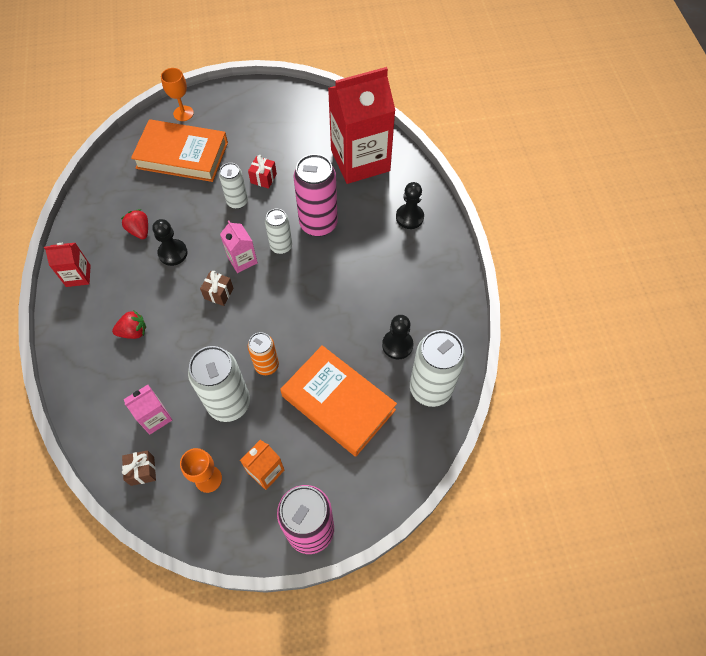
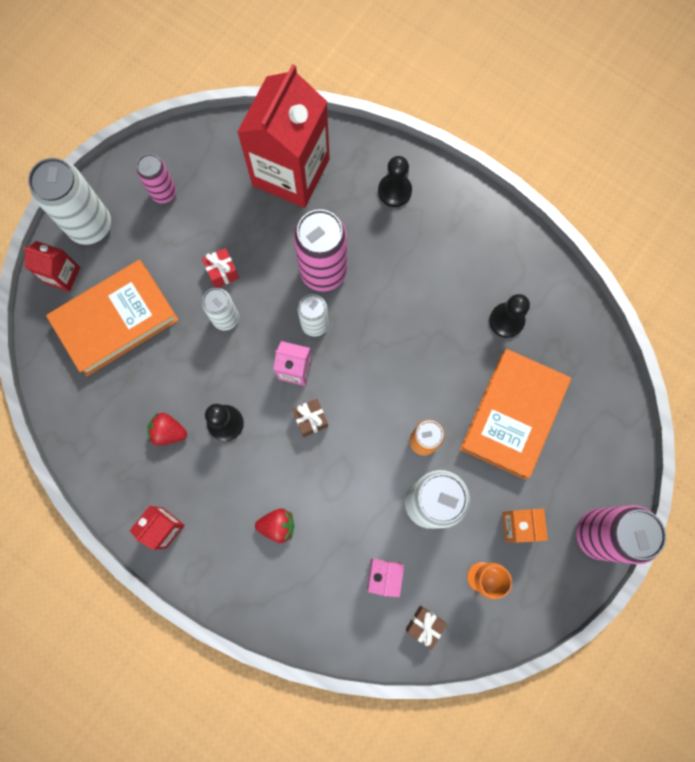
camera: 45 degrees left, 15 degrees up
red strawberry [112,310,146,339] -> red strawberry turned 60 degrees clockwise [255,509,294,543]
orange goblet [161,68,194,121] -> red carton [23,241,80,292]
orange book [280,345,397,457] -> orange book turned 60 degrees counterclockwise [460,349,571,479]
white can [410,330,465,407] -> white can moved to [28,158,111,245]
none -> pink can [137,154,176,203]

